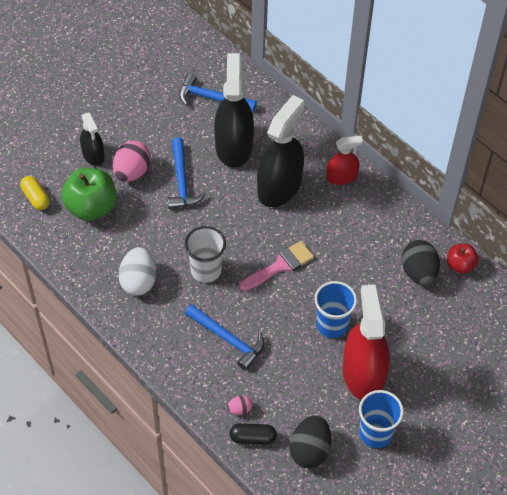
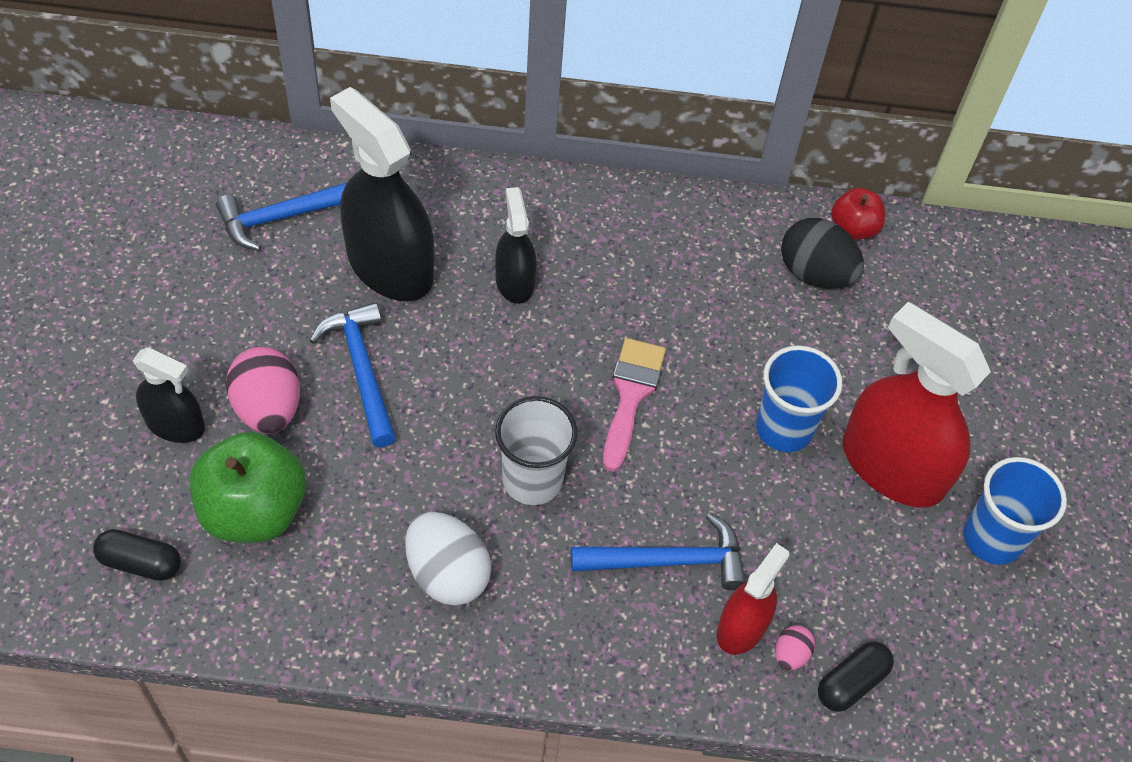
camera: 45 degrees left, 0 degrees up
yellow capsule [20,176,50,210] -> black capsule [93,529,181,581]
blue hammer [167,137,206,209] -> blue hammer turned 150 degrees counterclockwise [309,302,396,447]
black spray bottle [257,95,305,207] -> black spray bottle [495,187,537,304], size x0.54
black egg [290,415,331,468] -> none
red spray bottle [326,136,363,185] -> red spray bottle moved to [717,543,789,655]

